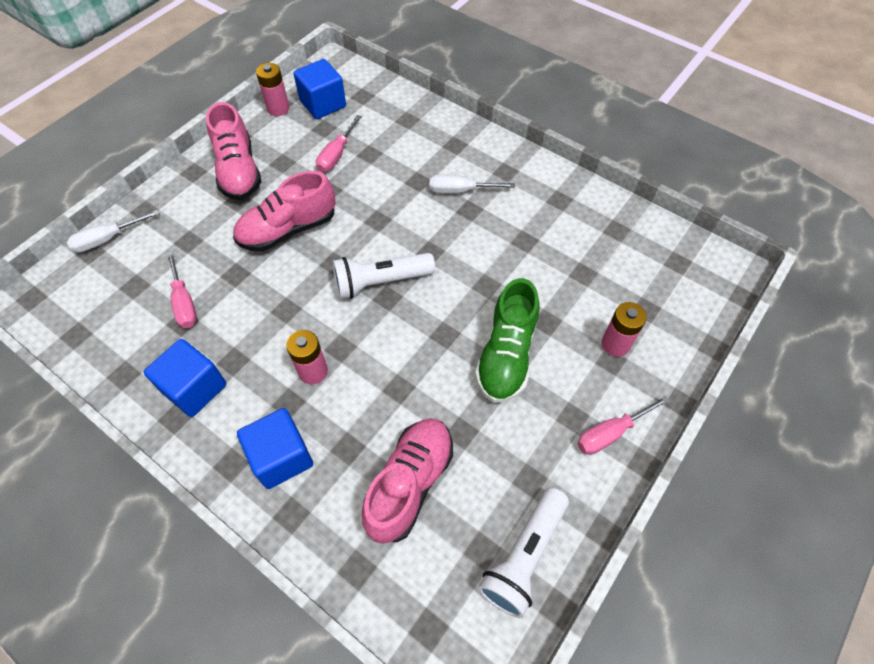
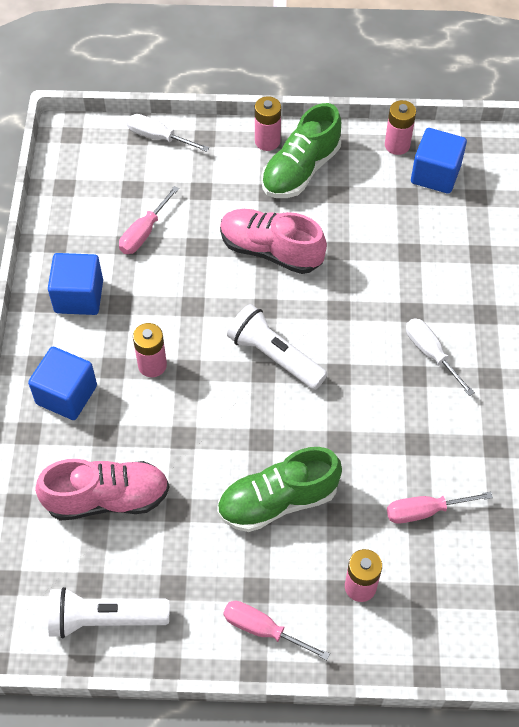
camera: 55 degrees right, 0 degrees up
pink shoe [206,102,261,200] -> green shoe [261,103,341,198]
pink screwdriver [316,115,362,172] -> pink screwdriver moved to [387,492,493,524]
none -> pink battery [255,96,281,151]

